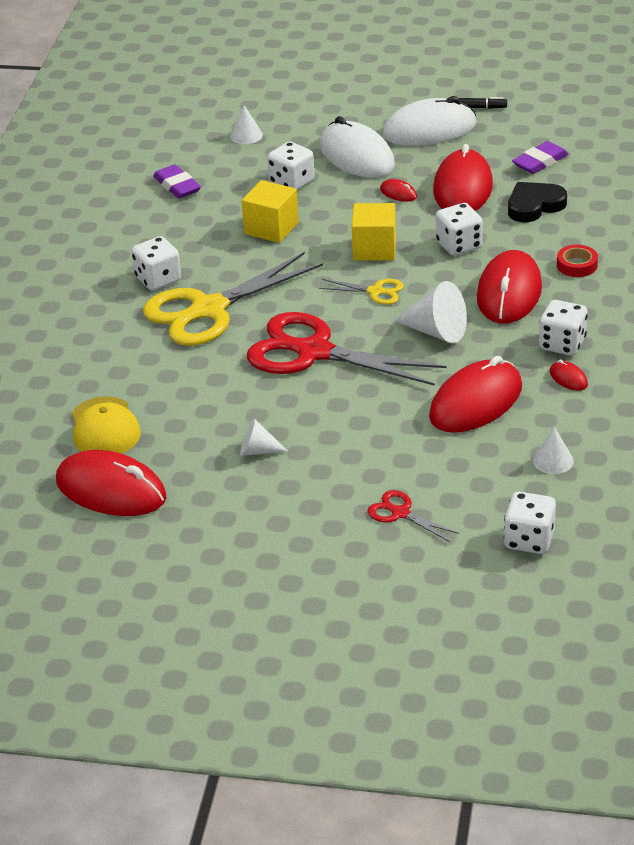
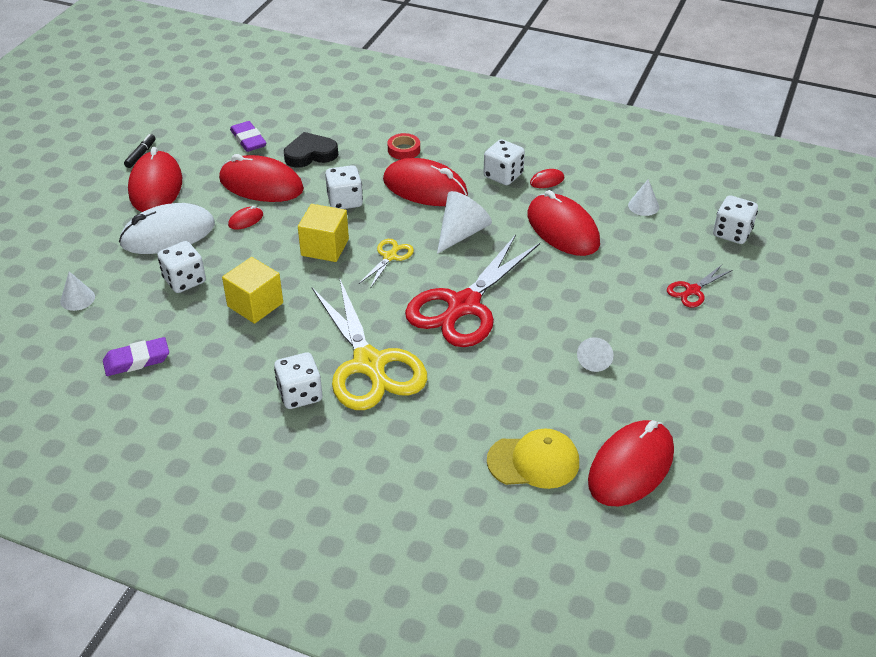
camera: 80 degrees left, 5 degrees up
white mouse [382,96,477,146] -> red mouse [128,147,182,212]
black heart [508,182,567,222] -> black heart turned 90 degrees clockwise [284,132,338,168]

